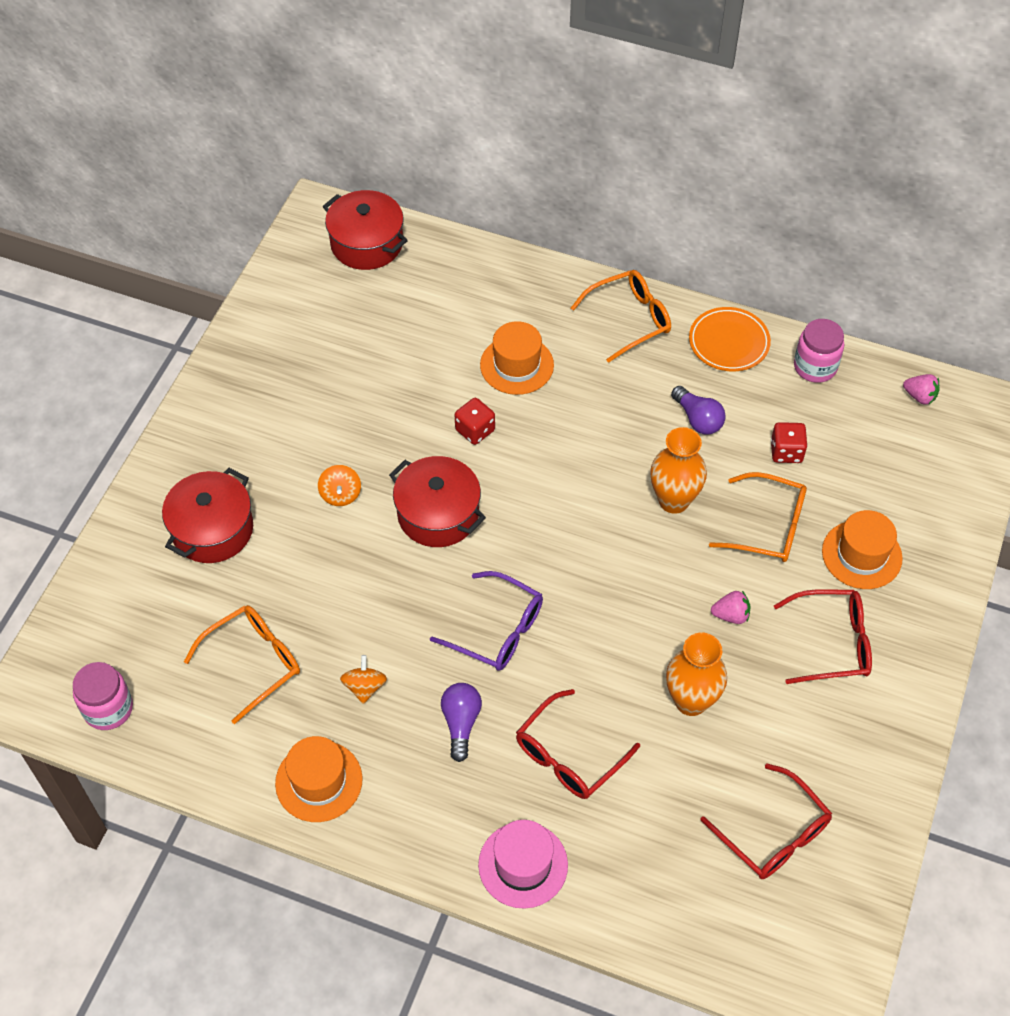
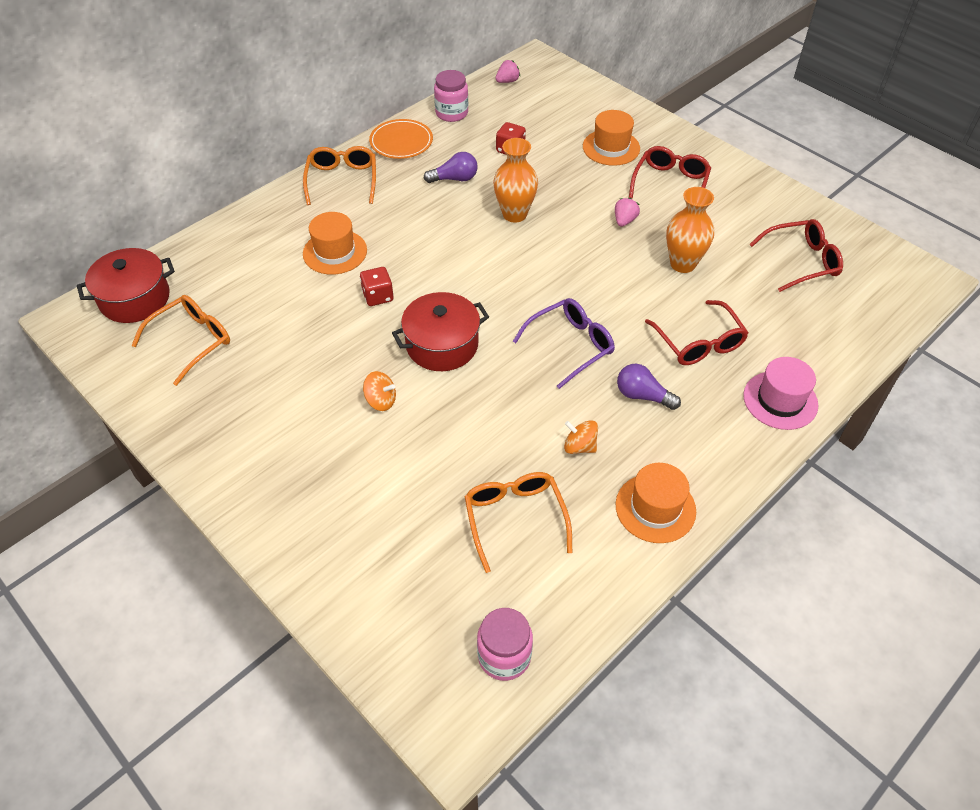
camera: 65 degrees left, 5 degrees down
red pot [162,468,253,563] -> none
orange glasses [709,472,807,562] -> orange glasses moved to [132,295,230,386]

